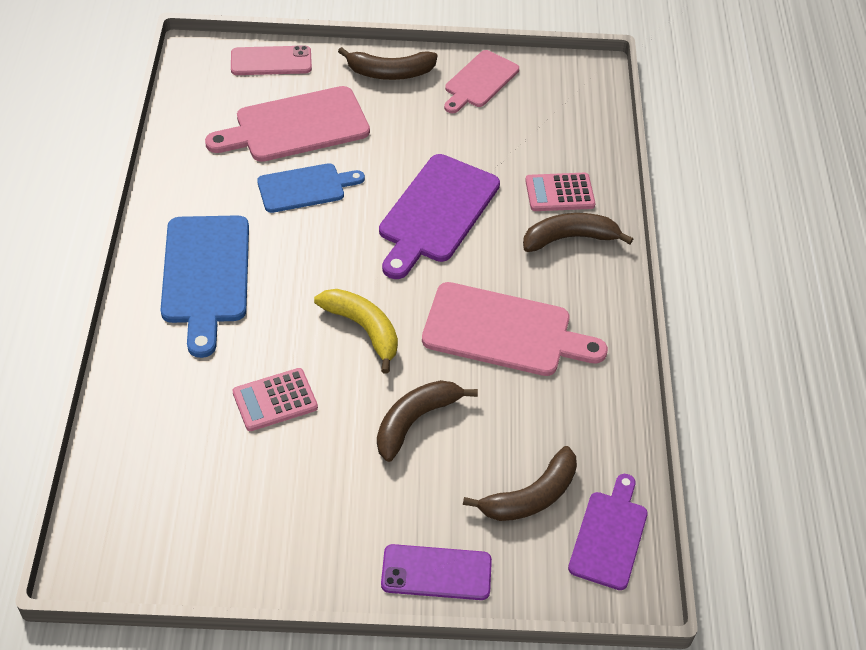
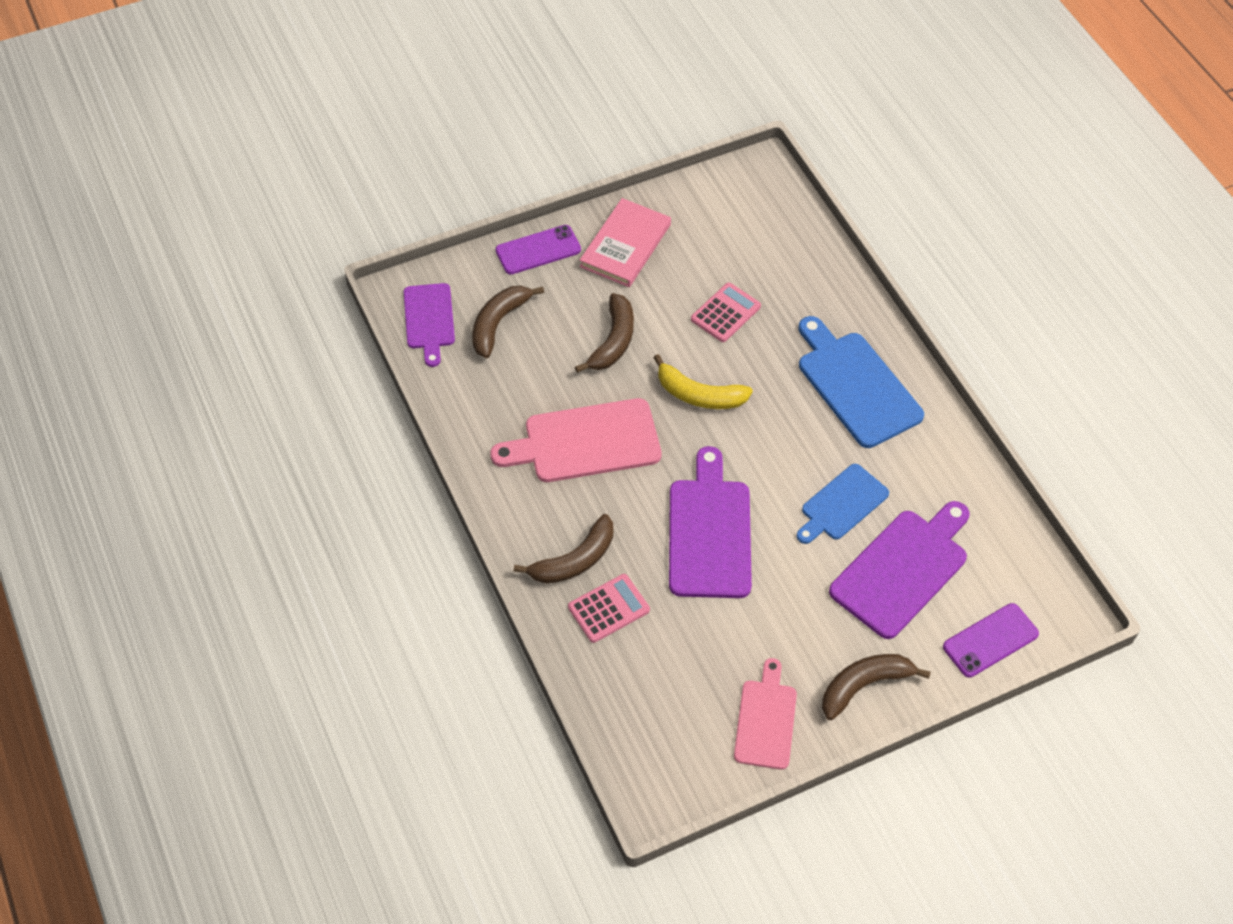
camera: 155 degrees right, 5 degrees up
pink cutting board [205,86,370,162] -> purple cutting board [829,501,970,639]
pink phone [231,45,312,75] -> purple phone [943,603,1039,678]
none -> pink book [580,198,671,287]

